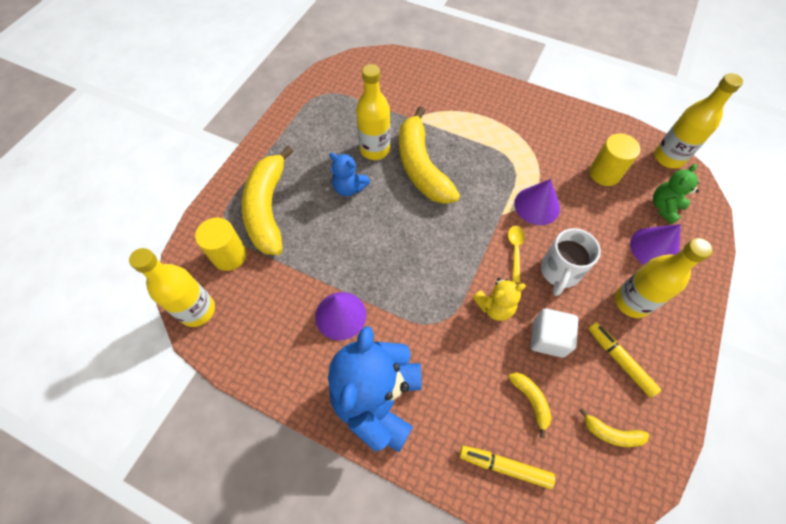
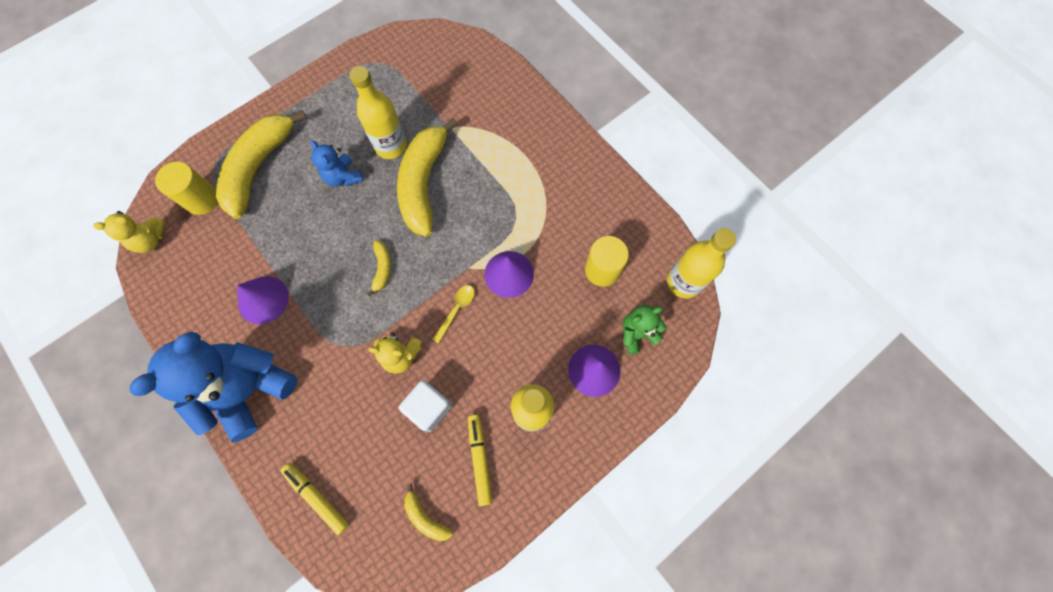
camera: 25 degrees right, 10 degrees up
yellow bottle [129,248,215,327] -> yellow teddy bear [93,211,165,253]
yellow banana [508,373,551,438] -> yellow banana moved to [367,240,391,297]
white mug [541,228,601,296] -> none

